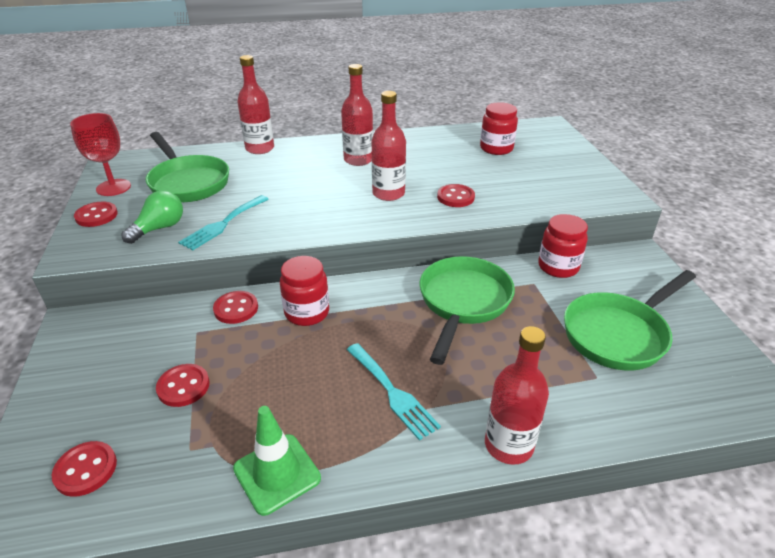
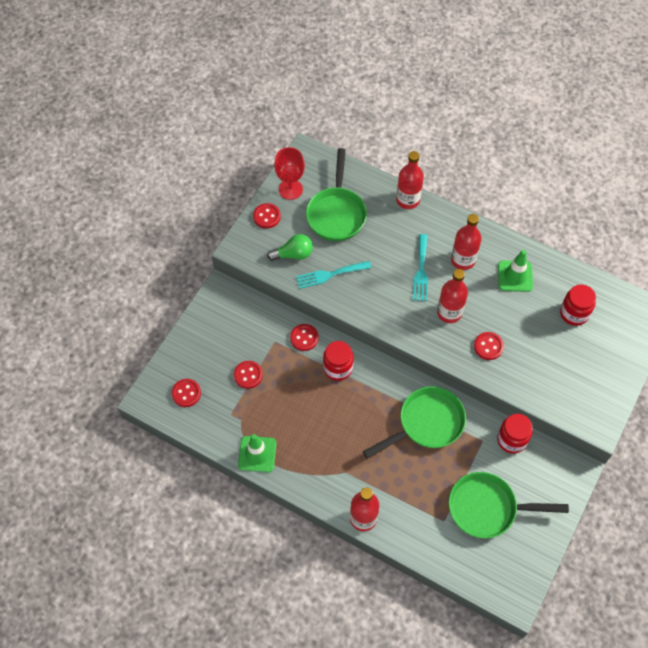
camera: 40 degrees right, 25 degrees up
turquoise fork [347,343,441,441] -> turquoise fork moved to [413,234,428,301]
none -> green traffic cone [498,250,533,292]

